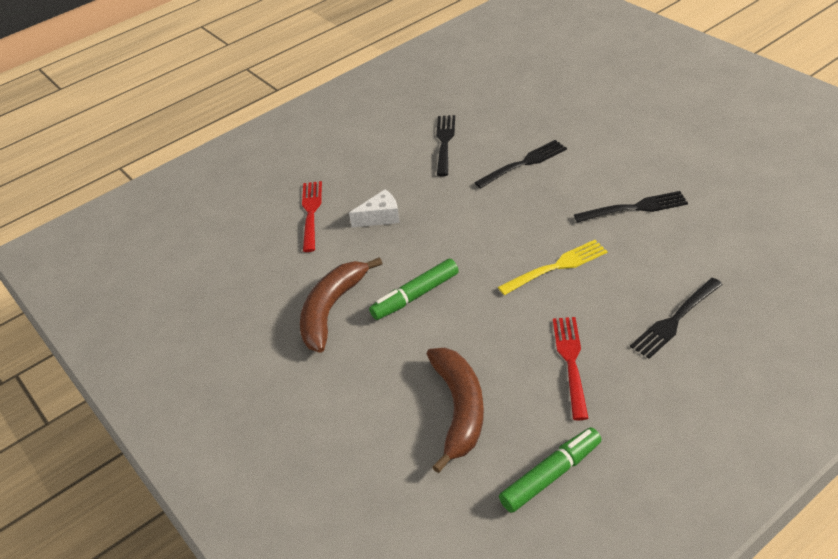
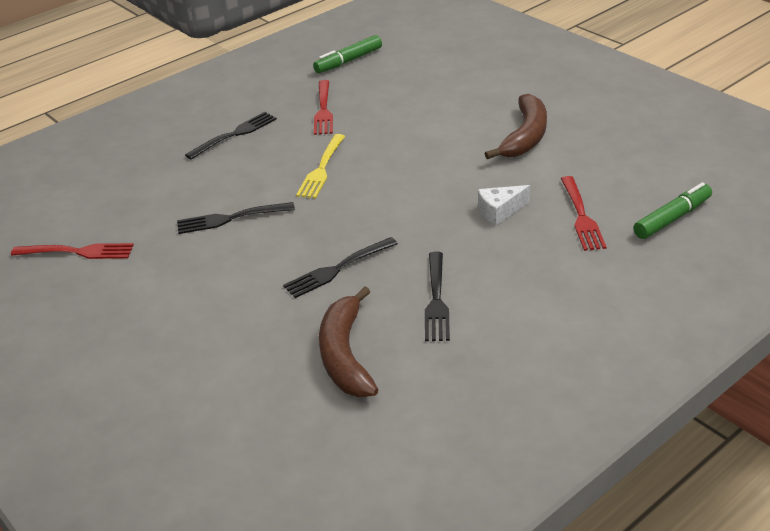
camera: 175 degrees right, 5 degrees down
green marker [369,259,459,320] -> green marker moved to [633,182,712,239]
brown banana [427,347,484,473] -> brown banana moved to [319,287,379,397]
yellow fork [498,240,608,295] -> yellow fork turned 45 degrees counterclockwise [296,134,345,199]
none -> red fork [11,243,134,259]

